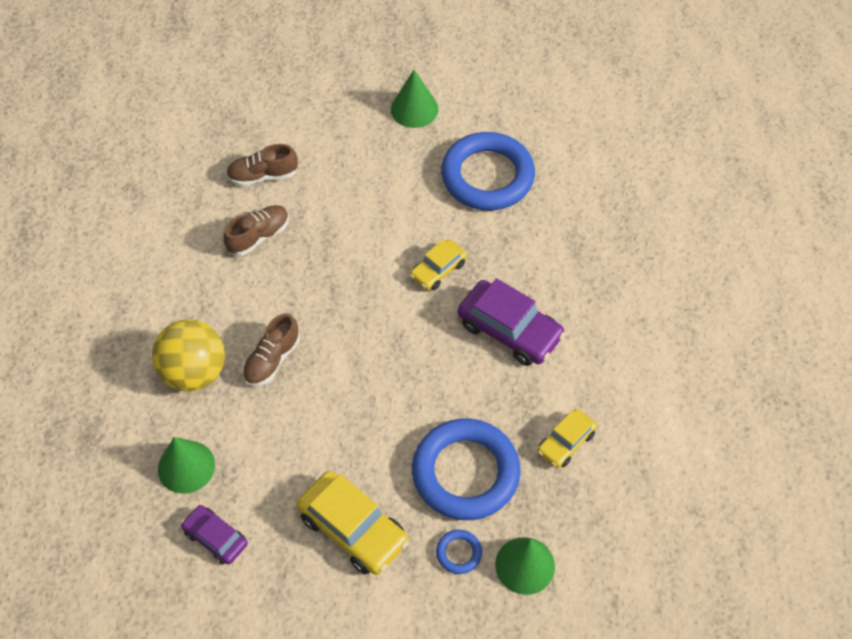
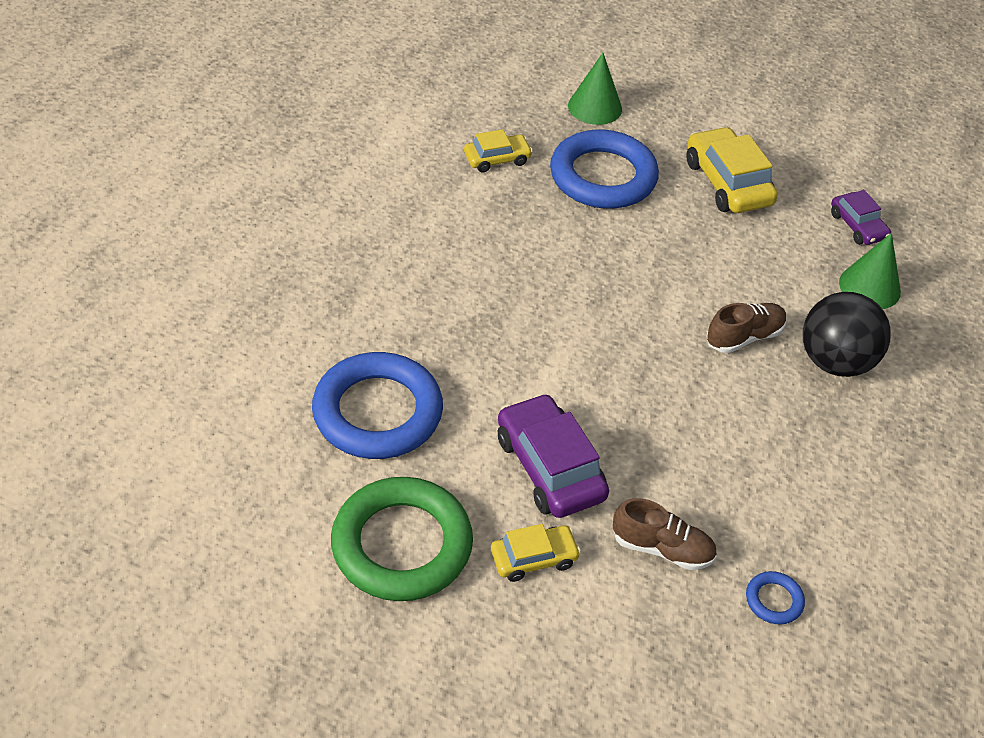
camera: 155 degrees left, 10 degrees down
yellow ball [152,320,225,391] -> black ball [803,292,891,377]
brown shoe [224,205,289,256] -> none
green cone [391,70,438,128] -> green ring [331,477,473,601]
yellow car [410,239,467,290] -> yellow car moved to [491,524,581,582]
blue ring [436,530,482,574] -> blue ring moved to [746,571,805,624]
purple car [458,278,565,366] -> purple car moved to [498,393,609,518]

